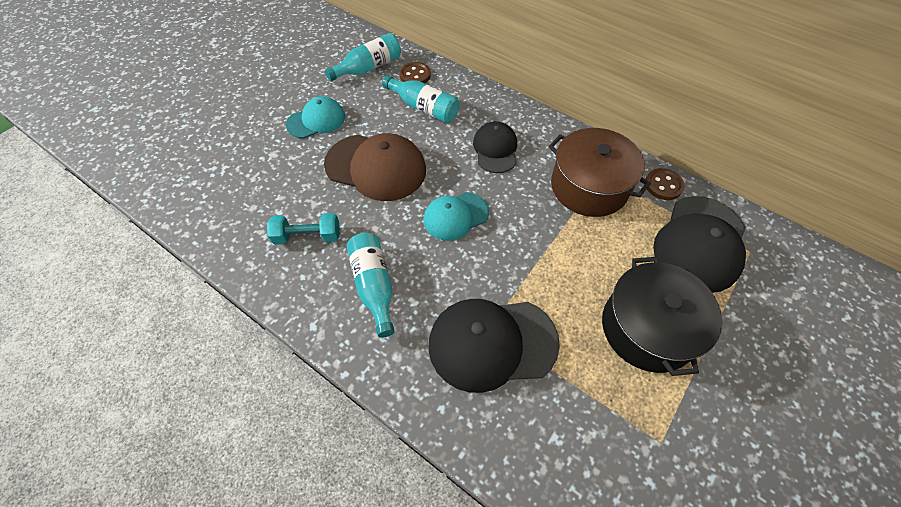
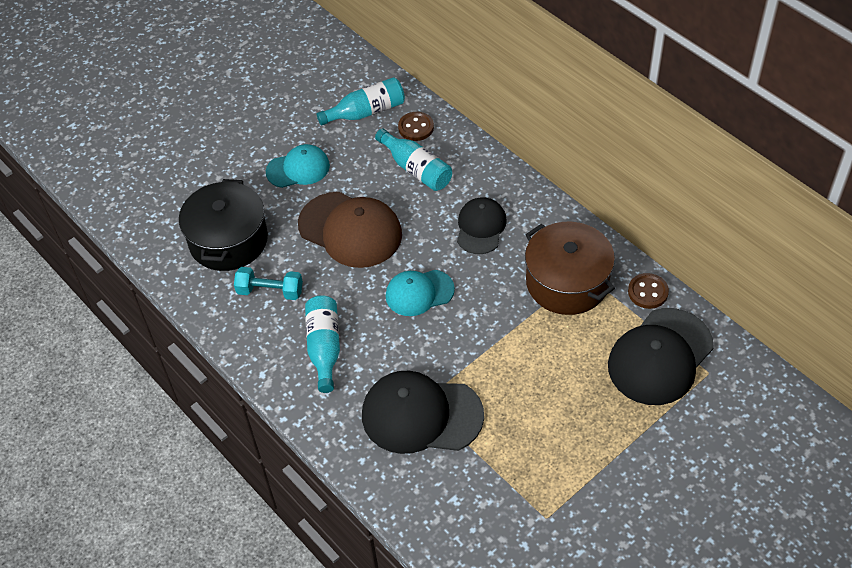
camera: 15 degrees right, 5 degrees down
black pot [602,257,722,376] -> black pot moved to [179,179,268,271]

